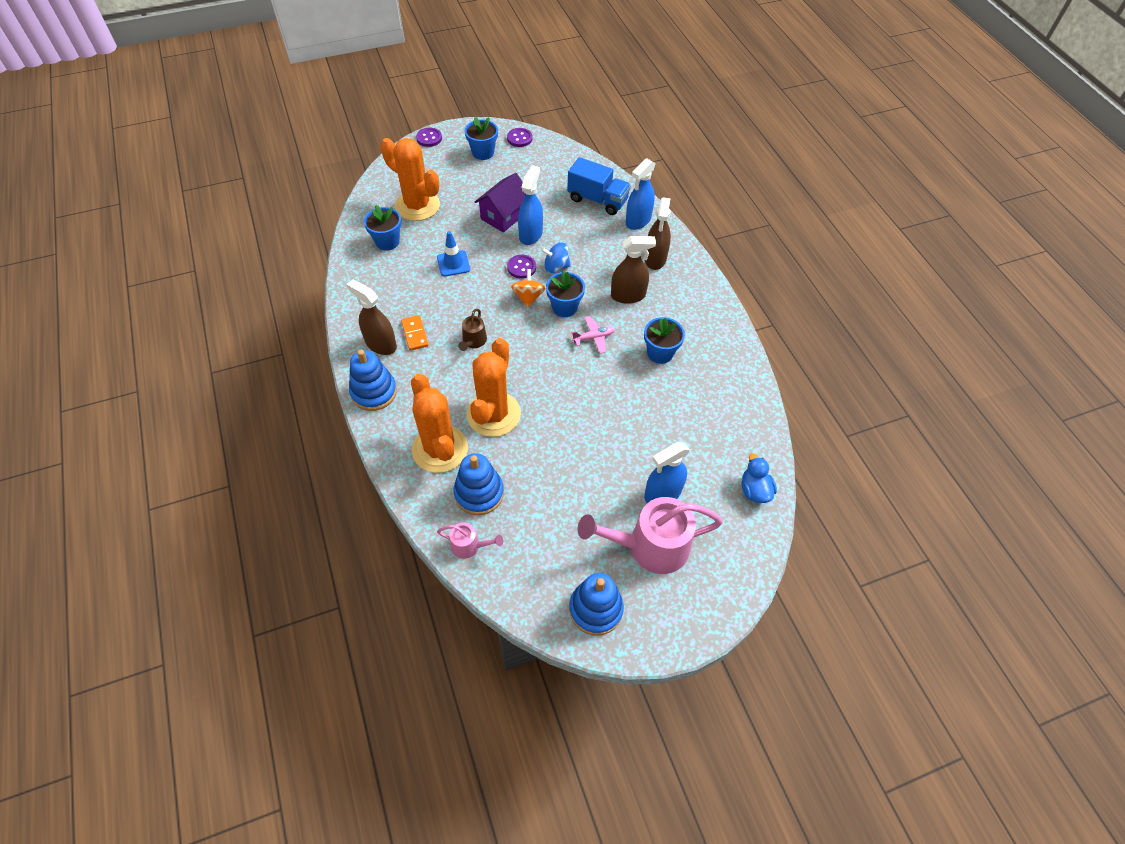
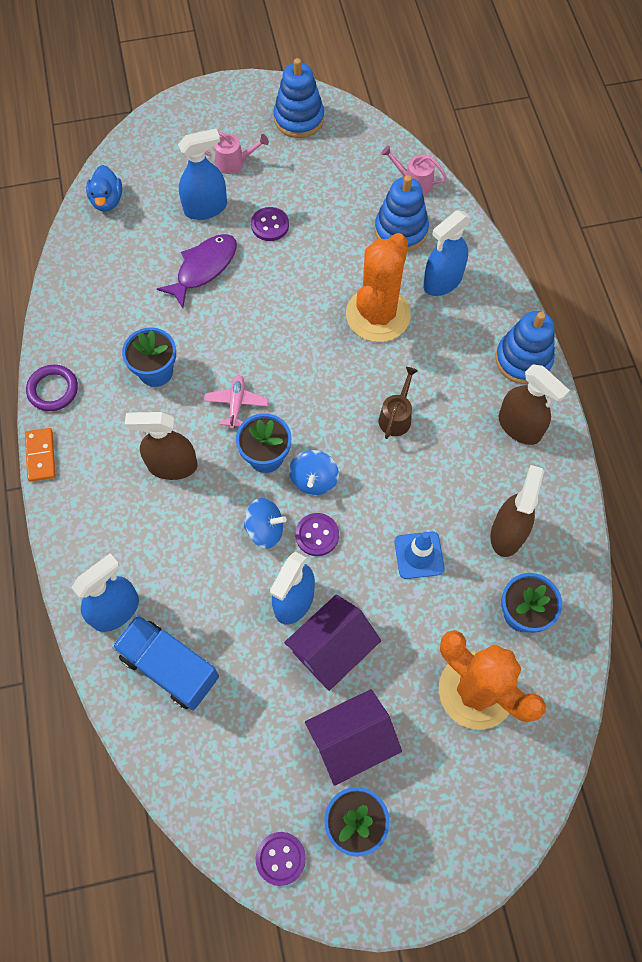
camera: 170 degrees left, 10 degrees up
orange domino [401,315,429,351] -> orange domino moved to [25,428,56,482]
orange cactus [411,374,468,473] -> blue spray bottle [423,210,471,296]
purple button [416,128,442,147] -> purple button moved to [251,207,289,241]
orange spinning top [511,269,546,308] -> blue spinning top [289,450,339,495]
pink plane [571,316,614,354] -> pink plane turned 105 degrees clockwise [204,375,268,429]
pink watering can [577,497,723,574] -> pink watering can [205,132,269,174], size x0.48
brown spray bottle [645,197,671,270] -> brown spray bottle moved to [490,465,544,557]
none -> purple ring [26,365,78,411]
none -> purple fish [157,234,237,308]
none -> purple house [305,689,402,786]

